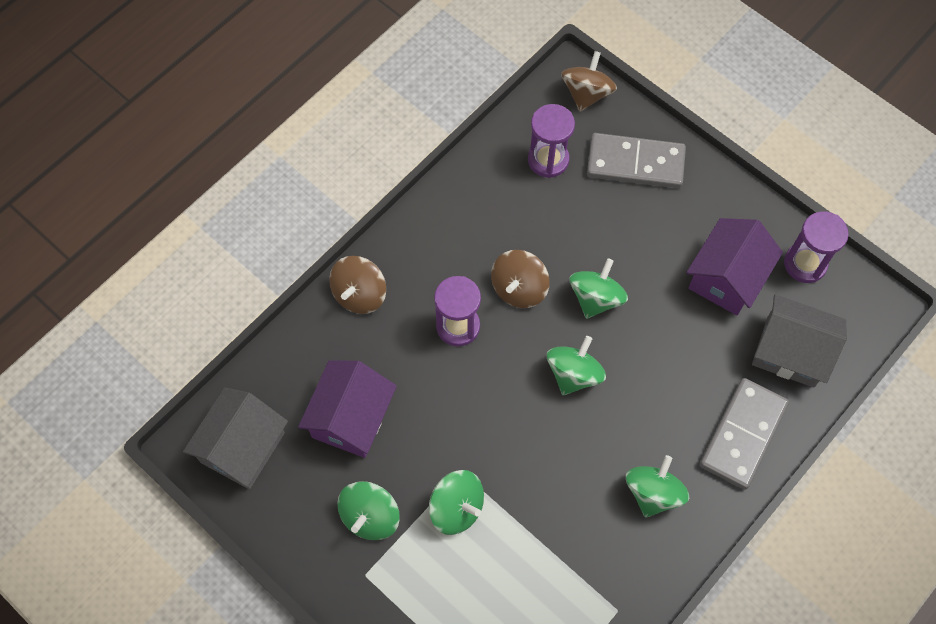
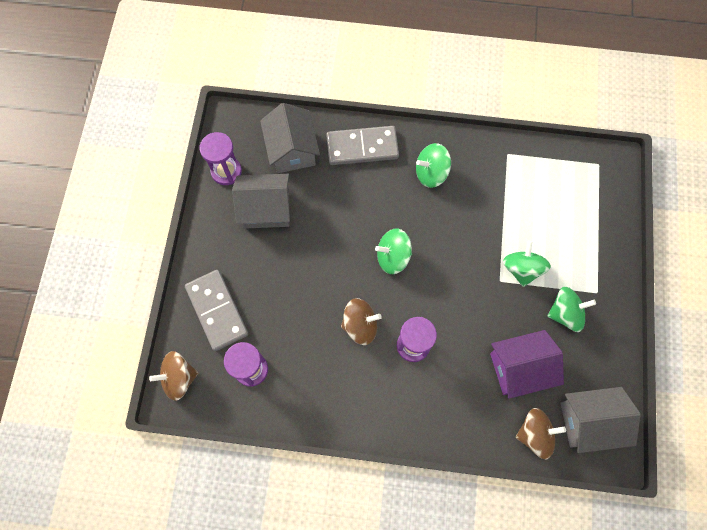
camera: 125 degrees left, 5 degrees up
brown spinning top [329,256,386,314] -> brown spinning top moved to [516,408,566,459]
green spinning top [569,258,628,319] -> none
purple house [686,218,783,315] -> grey house [232,174,290,229]

